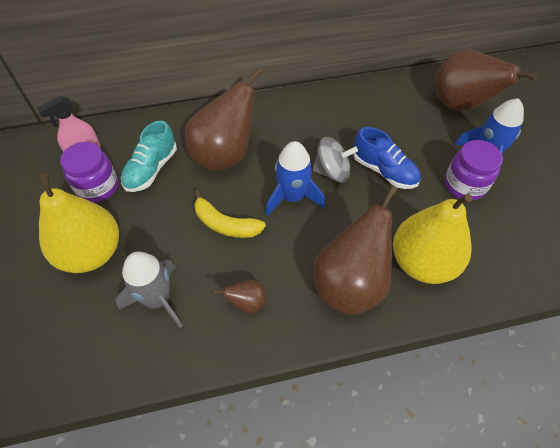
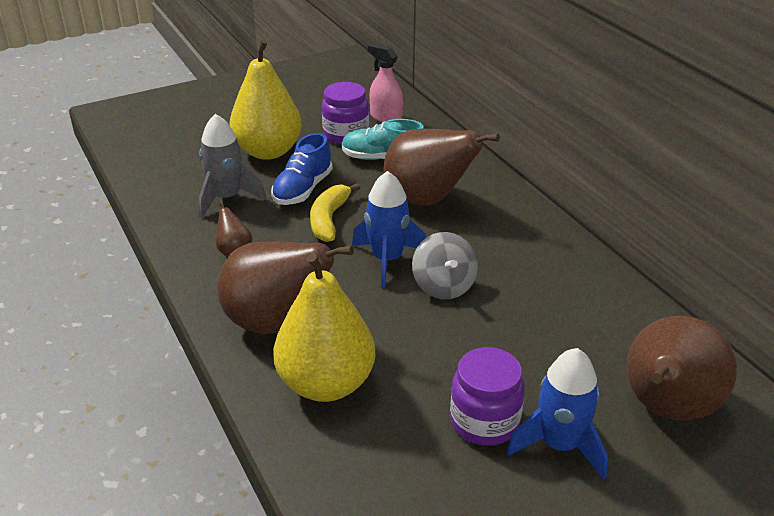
camera: 75 degrees right, 20 degrees down
blue shoe [353,127,421,189] -> blue shoe moved to [271,133,333,205]

